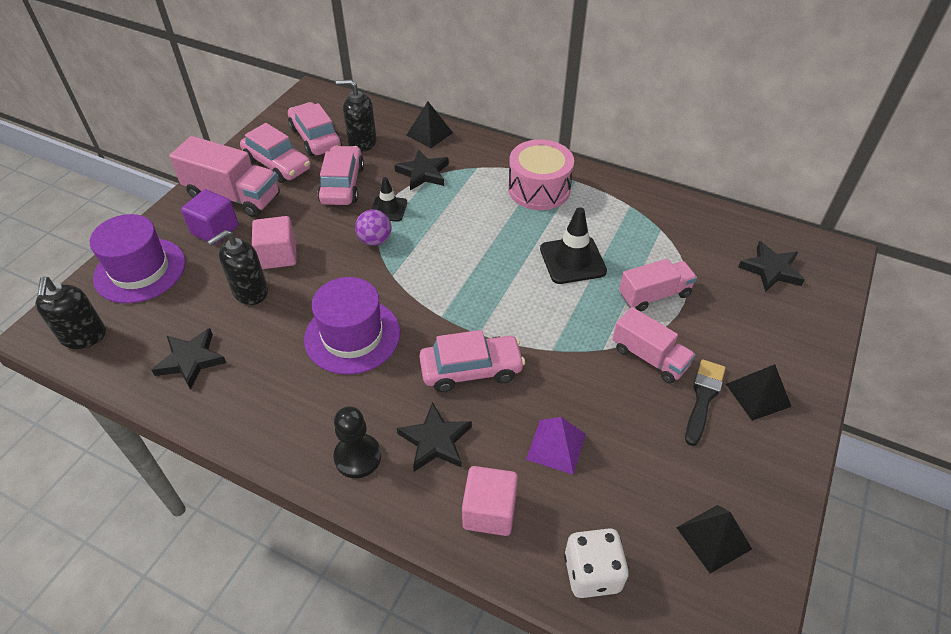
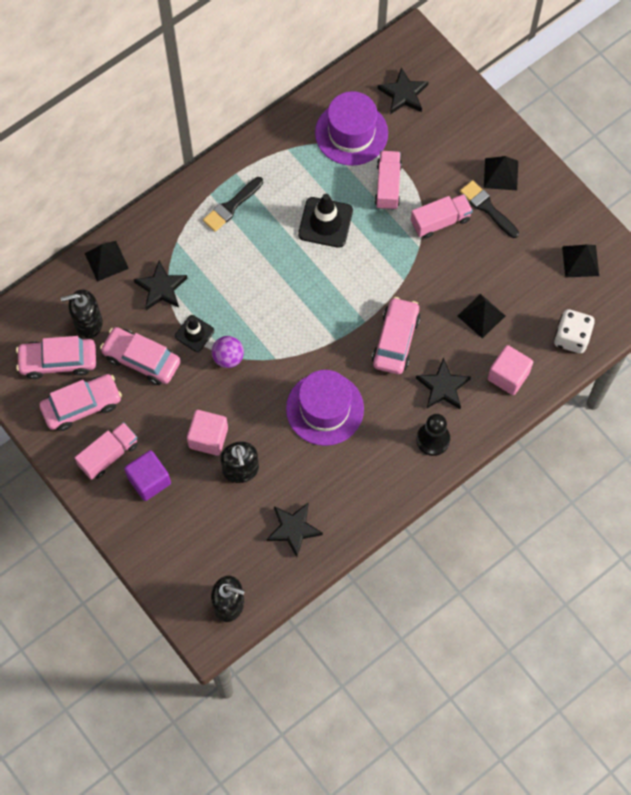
camera: 65 degrees left, 20 degrees up
purple hat [90,214,185,303] -> purple hat moved to [315,91,388,166]
pink truck [169,136,280,218] -> pink truck [75,422,138,480], size x0.65
black soap dispenser [336,79,377,152] -> black soap dispenser turned 45 degrees clockwise [61,289,103,338]
pink drum [508,139,574,210] -> black brush [203,177,263,232]
purple pyramid [526,417,586,475] -> black pyramid [458,294,505,339]

